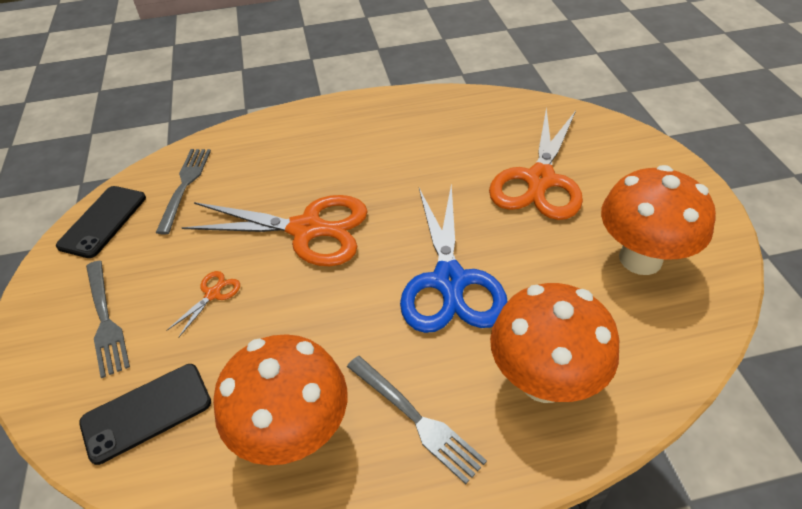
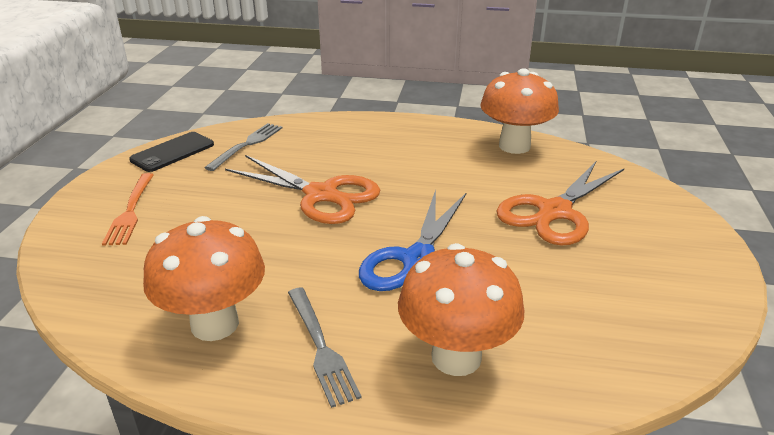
camera: 20 degrees right, 15 degrees down
black phone [79,364,211,465] -> none
grey fork [86,261,130,378] -> orange fork [102,173,154,245]
orange scissors [166,271,240,338] -> none
orange mushroom [601,165,716,275] -> orange mushroom moved to [480,68,559,154]

